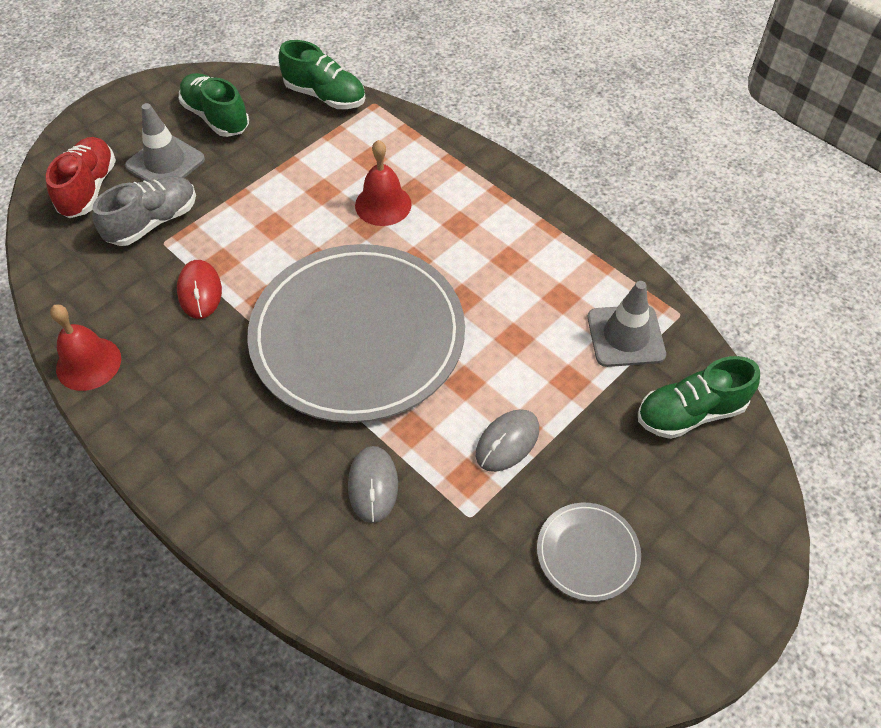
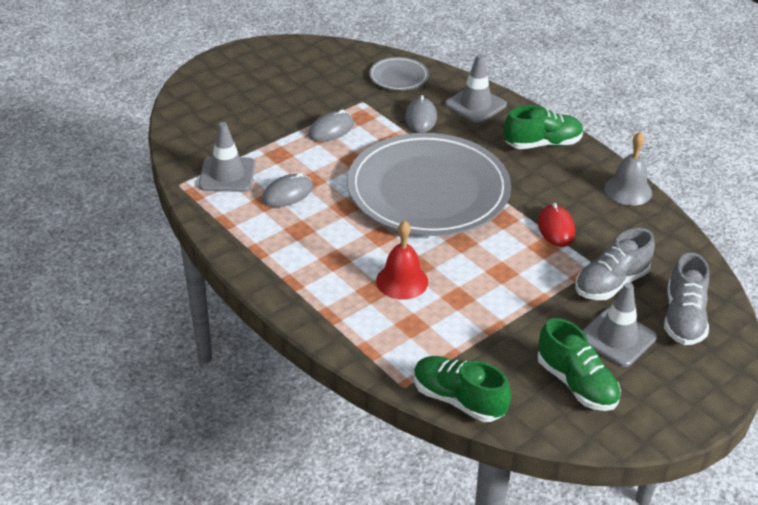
camera: 175 degrees left, 15 degrees down
red shoe [46,137,116,218] -> grey shoe [664,253,709,345]
red bell [50,304,121,391] -> grey bell [604,132,652,206]
grey plate [537,503,641,601] -> grey plate moved to [369,57,429,90]
green shoe [638,356,760,439] -> green shoe moved to [504,105,583,149]
none -> grey mouse [262,173,313,207]
none -> grey traffic cone [445,54,507,123]

